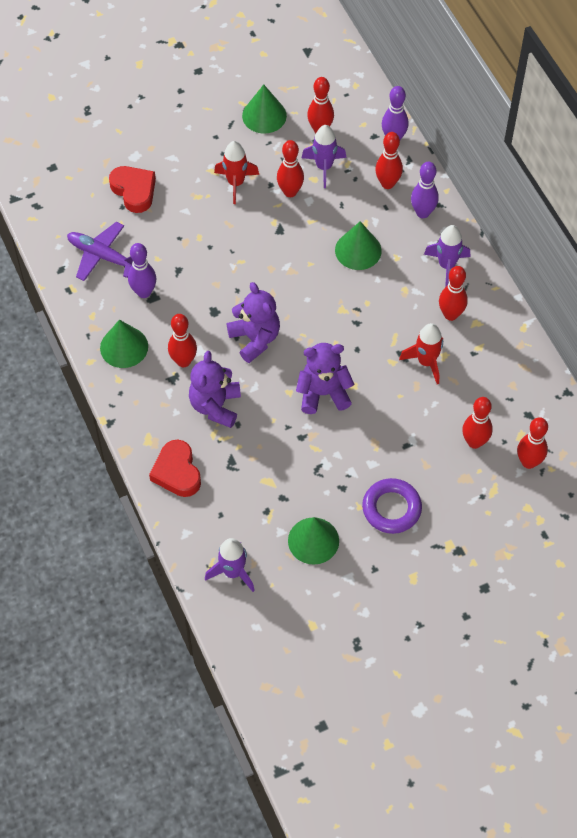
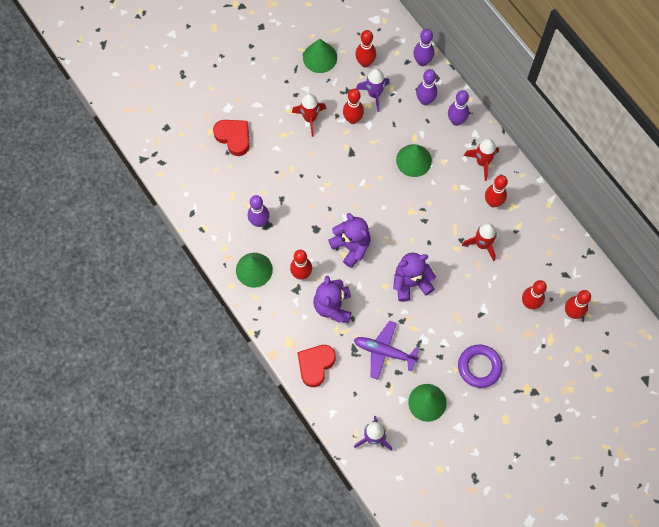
camera: 10 degrees left, 10 degrees up
purple plane [67,222,133,281] -> purple plane moved to [354,321,419,380]
red heart [149,440,201,497] -> red heart turned 60 degrees clockwise [297,345,336,387]
red bowling pin [375,132,403,189] -> purple bowling pin [416,69,437,105]
purple rocket [424,225,470,287] -> red rocket [464,139,499,181]

